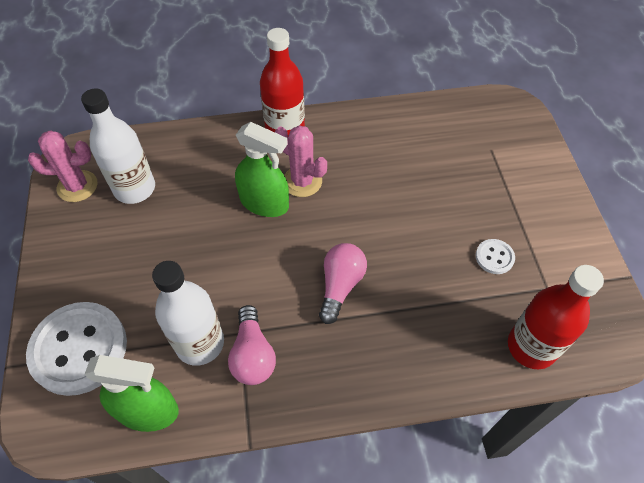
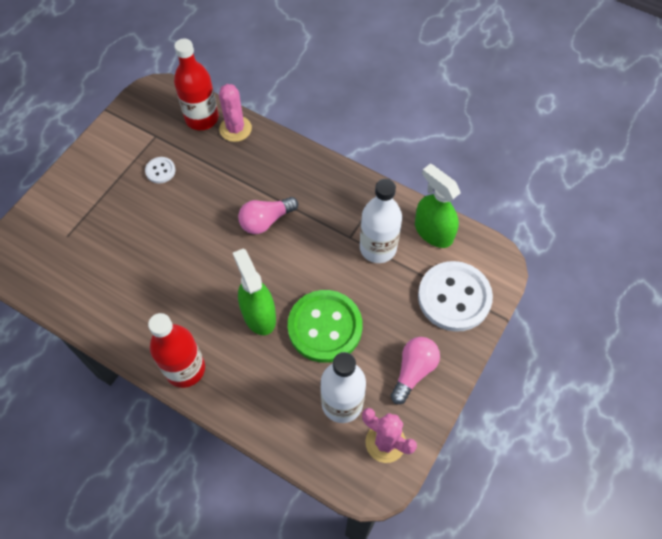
camera: 140 degrees left, 5 degrees up
pink light bulb [228,305,276,385] -> pink light bulb moved to [391,337,440,404]
pink cactus [275,125,327,197] -> pink cactus moved to [219,84,252,142]
none -> green button [288,290,363,363]

